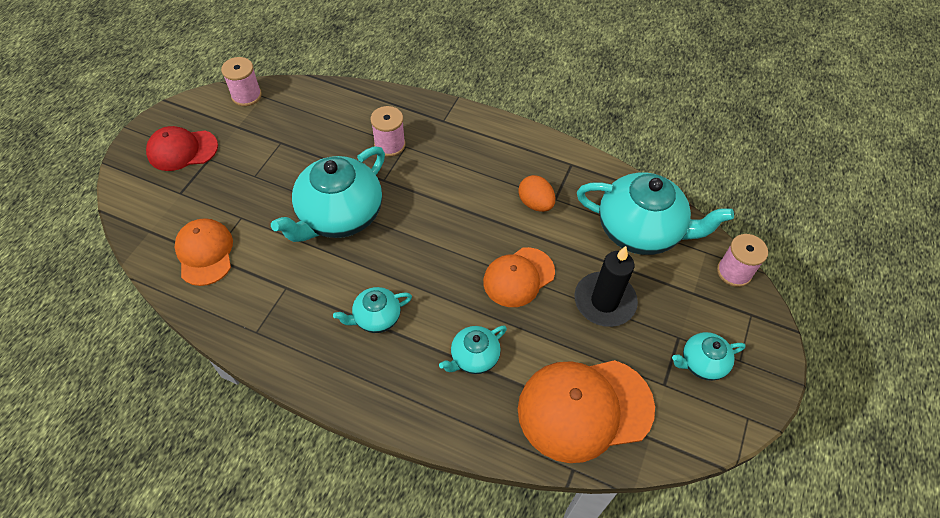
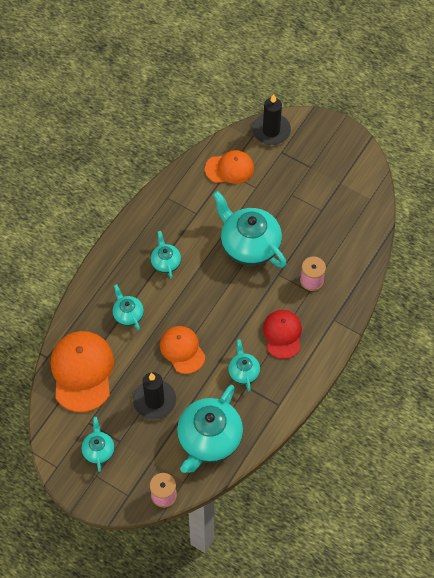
camera: 100 degrees right, 5 degrees up
red cap [146,126,218,171] -> red cap moved to [263,310,302,359]
pink spool [221,57,262,106] -> none
orange egg [518,175,555,212] -> turquoise teapot [228,339,260,391]
none -> black candle [252,94,291,145]

